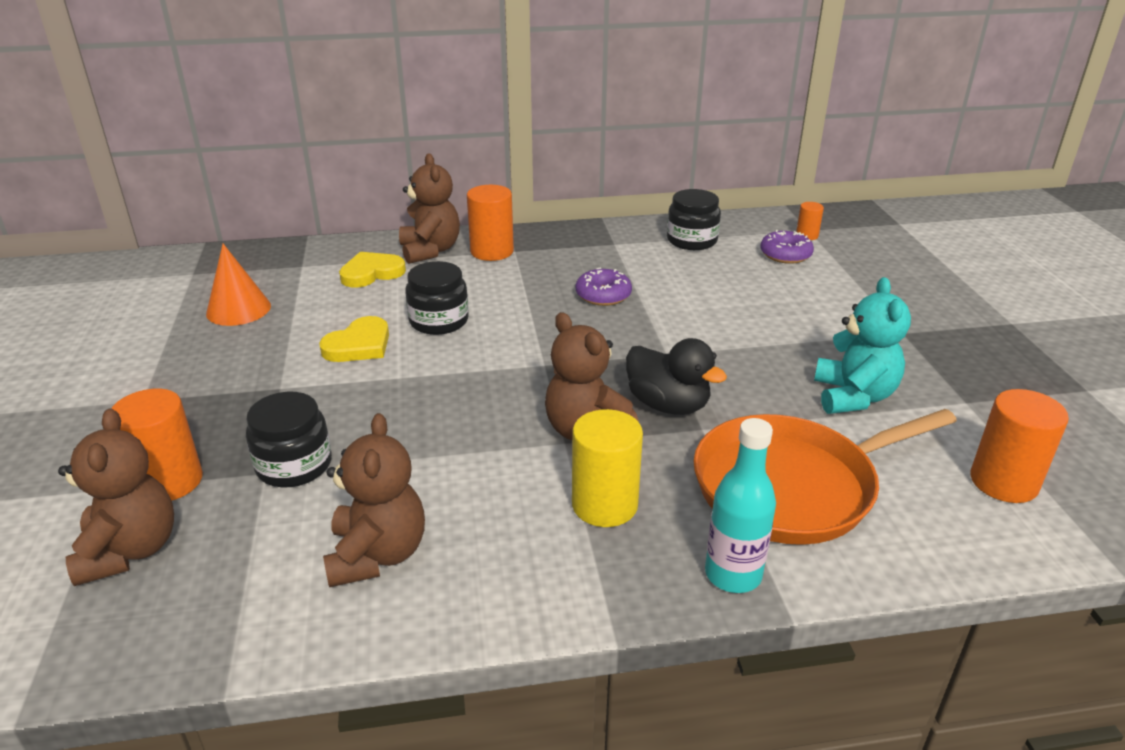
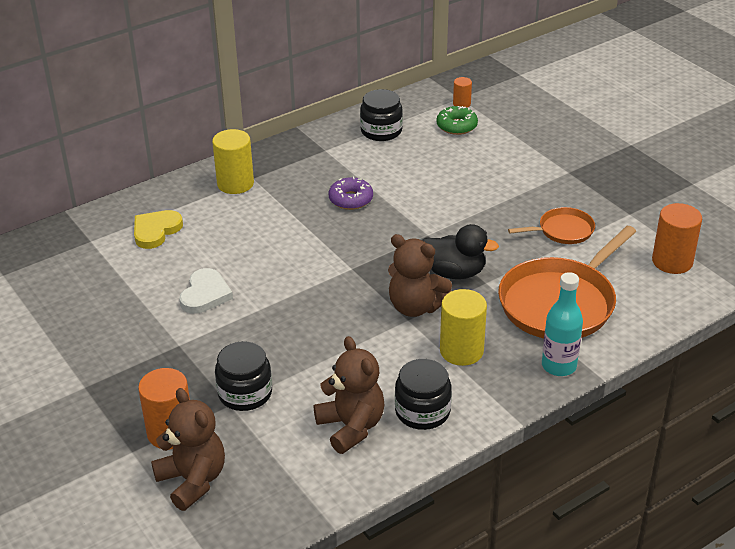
camera: 25 degrees left, 5 degrees up
orange cone [206,244,271,326] -> none
yellow heart [319,316,389,362] -> white heart [179,268,233,314]
brown teddy bear [399,154,460,264] -> none
black jar [405,261,469,335] -> black jar moved to [395,359,452,430]
orange cylinder [467,185,514,261] -> yellow cylinder [212,129,254,194]
purple donut [760,230,814,264] -> green donut [437,106,478,135]
turquoise teddy bear [814,277,911,414] -> orange pan [508,207,595,244]

